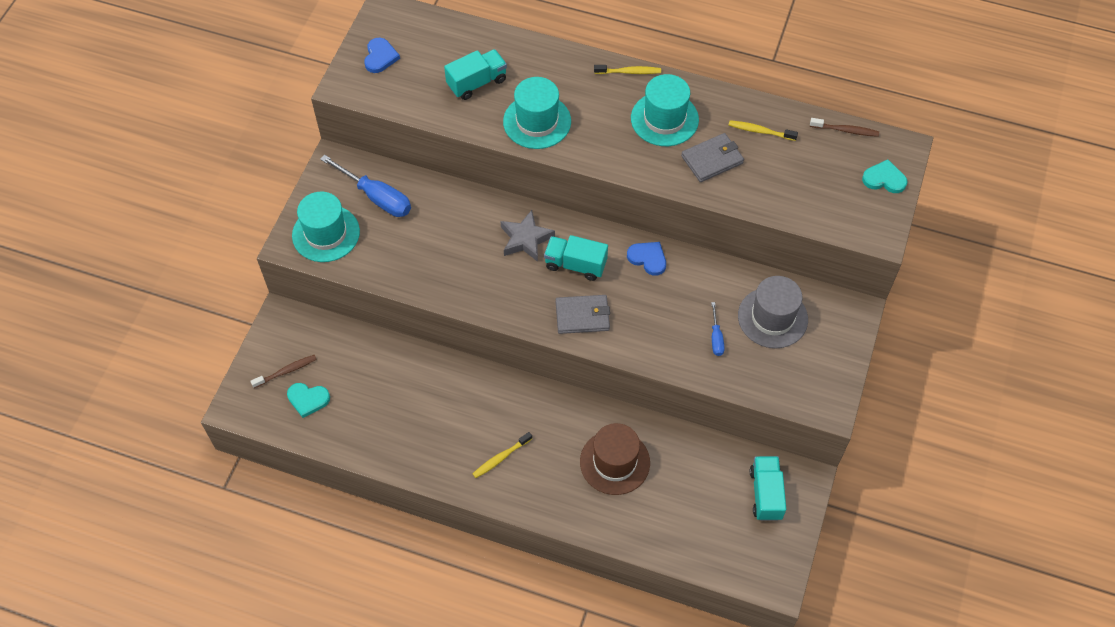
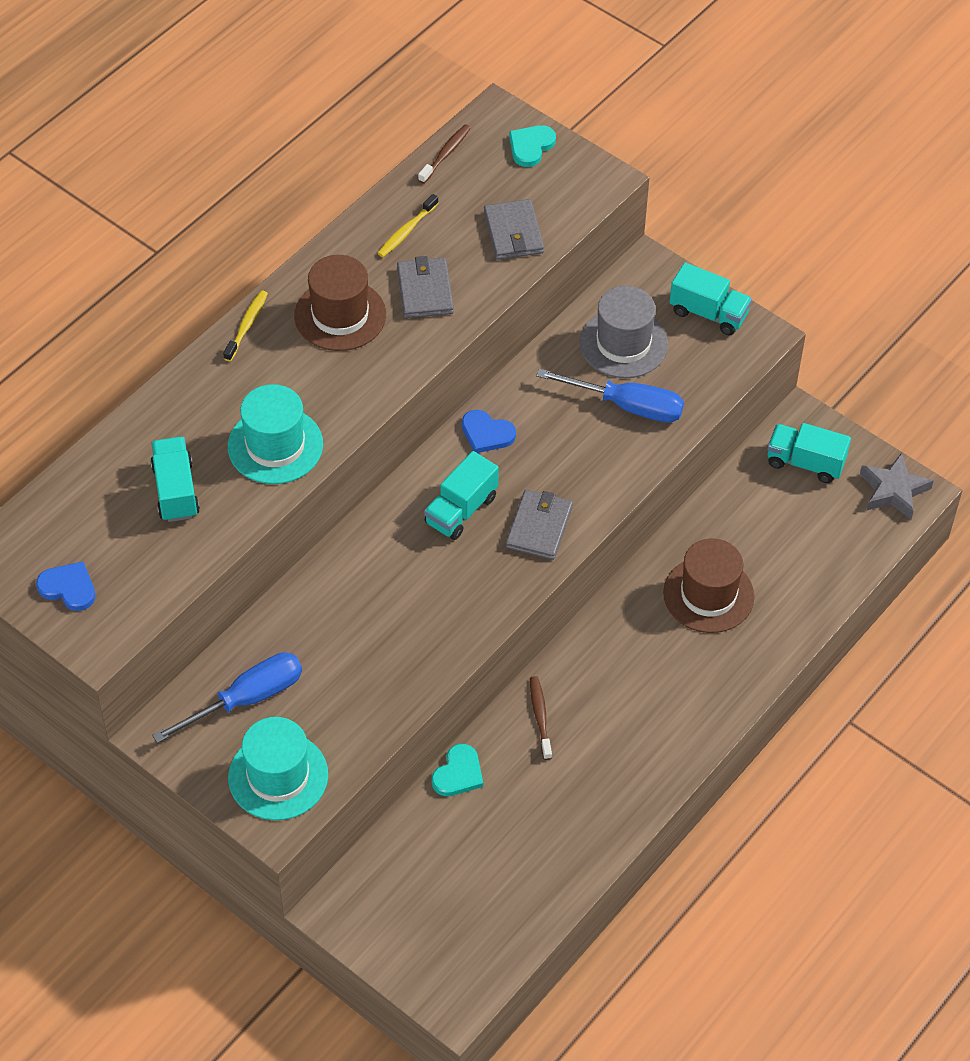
camera: 70 degrees left, 5 degrees down
brown toothbrush [250,355,316,388] -> brown toothbrush moved to [530,676,552,760]
turquoise heart [287,383,330,418] -> turquoise heart moved to [432,744,483,796]
yellow toothbrush [472,432,532,478] -> none
grey star [500,210,555,262] -> grey star moved to [860,453,934,519]
blue heart [627,242,666,276] -> blue heart turned 120 degrees counterclockwise [462,410,516,453]
turquoise hat [631,74,699,146] -> brown hat [294,255,386,351]
blue screwdriver [711,302,725,356] -> blue screwdriver [536,369,684,423], size x1.98
none -> grey wallet [484,199,544,260]
none -> turquoise truck [669,263,752,335]

